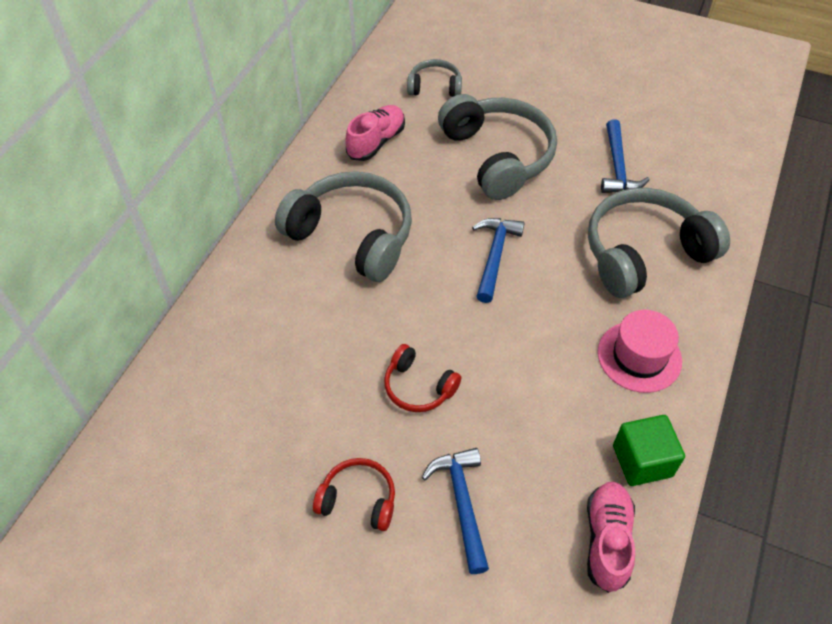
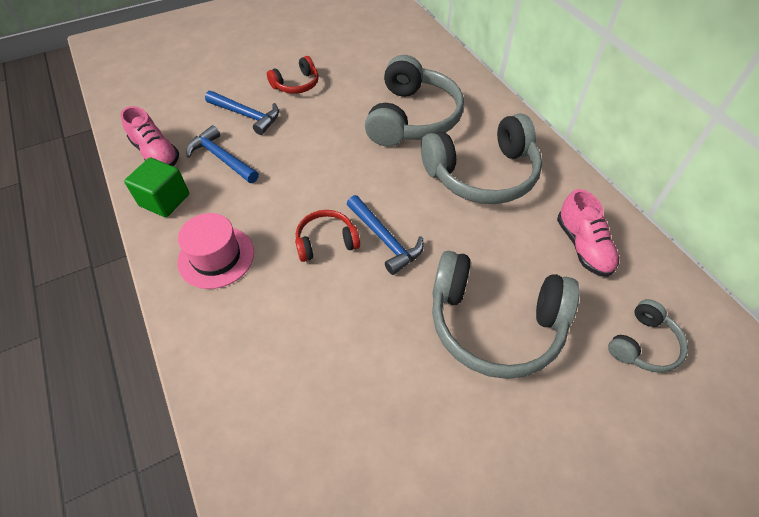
camera: 130 degrees right, 0 degrees up
red headphones [384,344,461,412] -> red headphones moved to [295,210,360,262]
grey headphones [588,188,730,298] -> grey headphones moved to [365,55,464,147]
blue hammer [601,119,649,193] -> blue hammer moved to [186,125,259,183]

